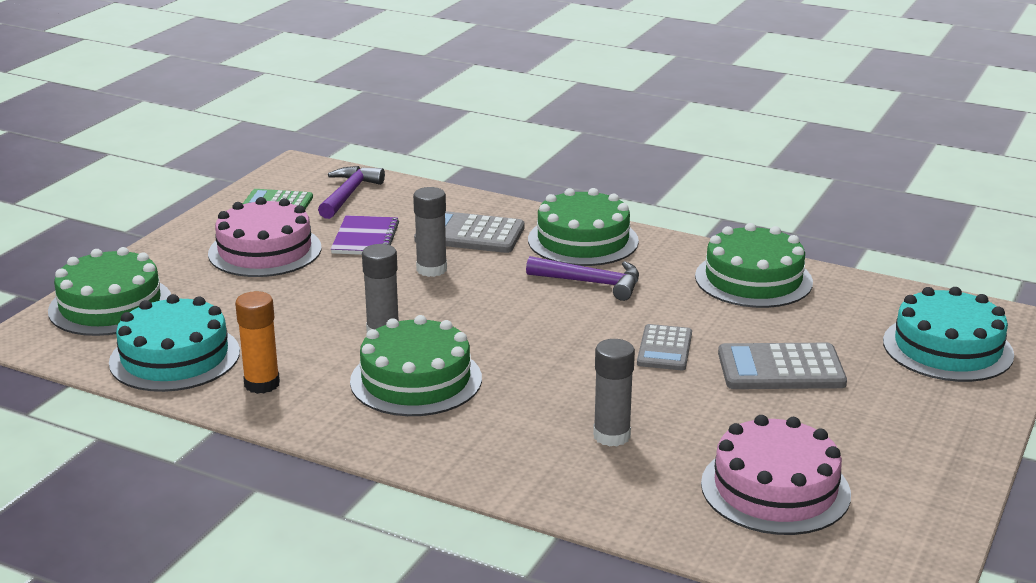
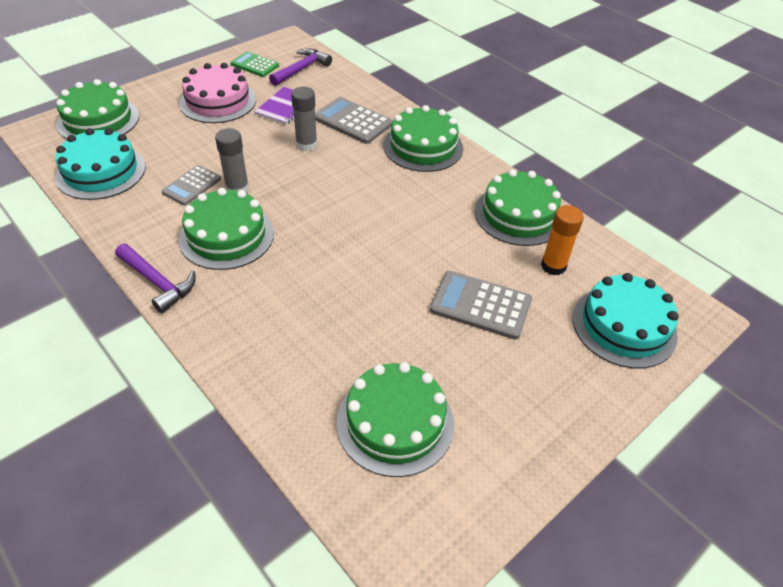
camera: 20 degrees right, 20 degrees up
orange glue stick [235,291,280,394] -> orange glue stick moved to [541,205,584,275]
purple hammer [526,256,639,301] -> purple hammer moved to [115,244,196,313]
grey glue stick [593,339,635,446] -> none
grey calculator [637,324,692,370] -> grey calculator moved to [162,165,221,206]
pink cake [701,415,851,535] -> green cake [336,362,454,477]

